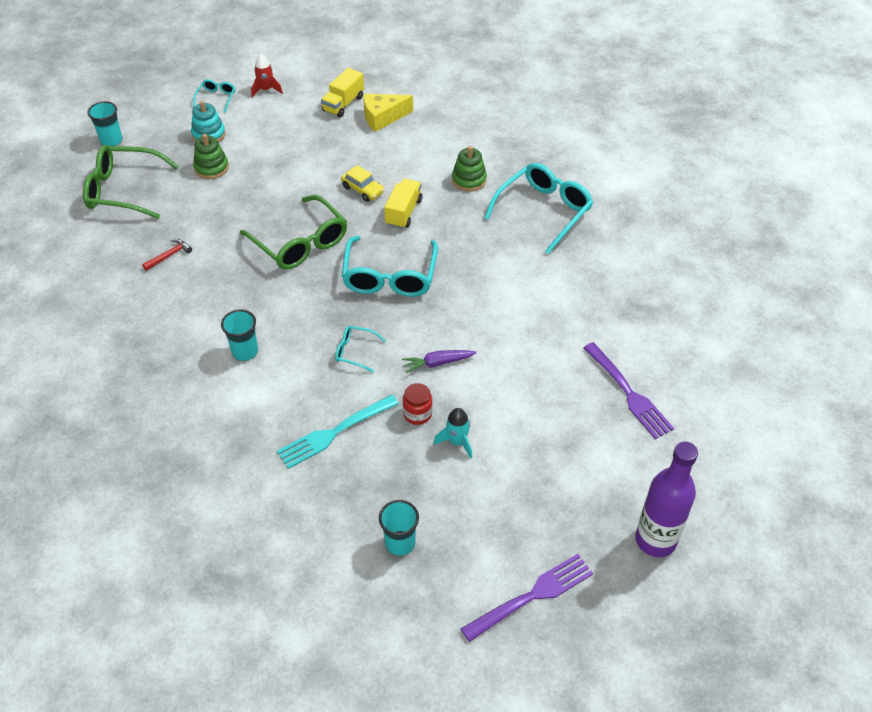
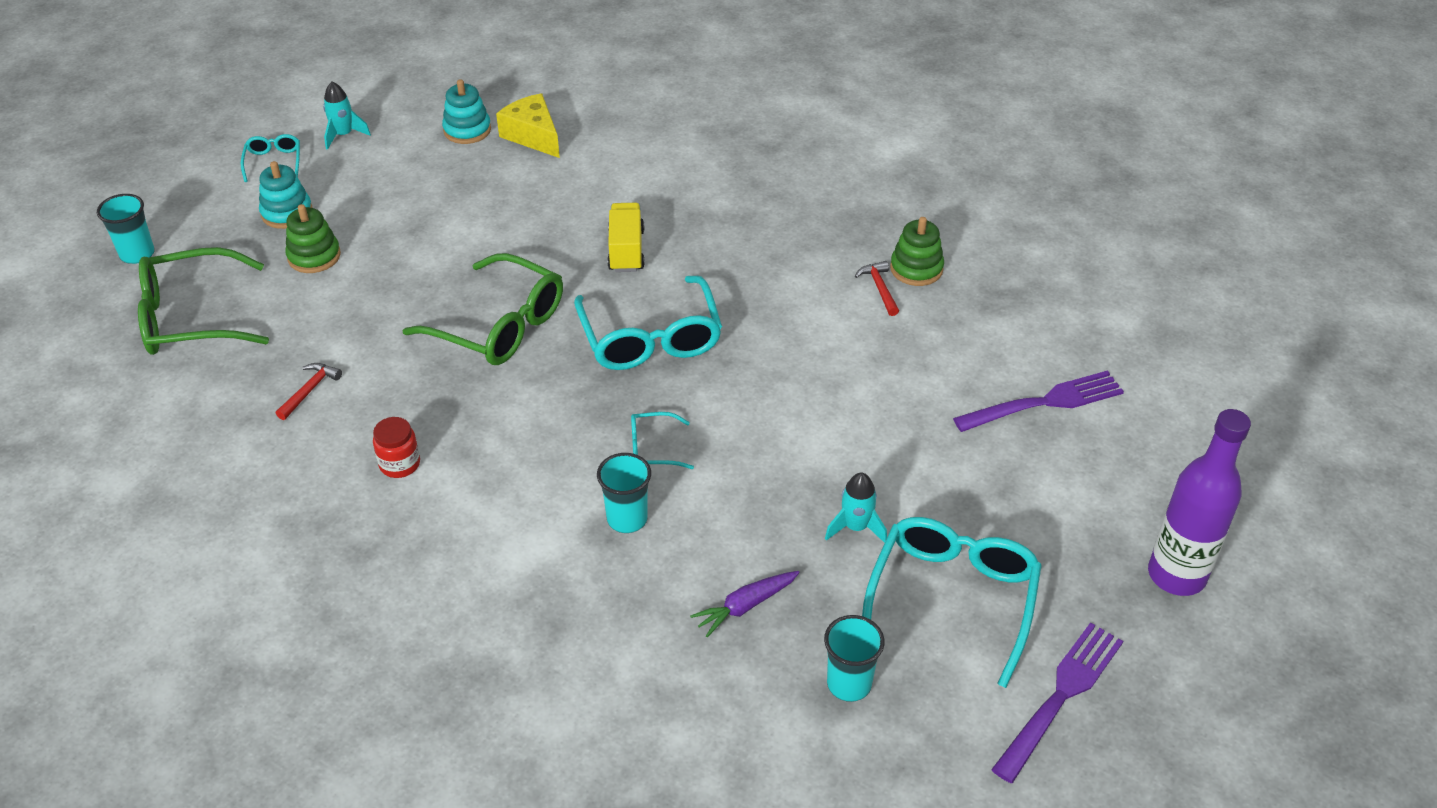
camera: 20 degrees left, 5 degrees down
turquoise cup [221,309,258,361] -> turquoise cup moved to [597,453,651,533]
red rocket [251,54,283,97] -> turquoise rocket [323,82,371,150]
turquoise fork [277,394,399,469] -> none
yellow truck [321,68,364,118] -> turquoise stacking toy [442,79,491,144]
yellow car [341,165,385,202] -> none
yellow cheese [363,94,413,132] -> yellow cheese turned 90 degrees clockwise [496,93,560,158]
purple carrot [402,350,477,373] -> purple carrot moved to [690,571,799,637]
red jar [403,383,432,425] -> red jar moved to [373,417,420,478]
green stacking toy [452,146,487,192] -> green stacking toy moved to [890,217,944,286]
turquoise glasses [484,163,593,254] -> turquoise glasses moved to [862,517,1042,688]
purple fork [583,342,674,439] -> purple fork turned 60 degrees counterclockwise [953,371,1124,432]
none -> red hammer [855,261,899,316]

